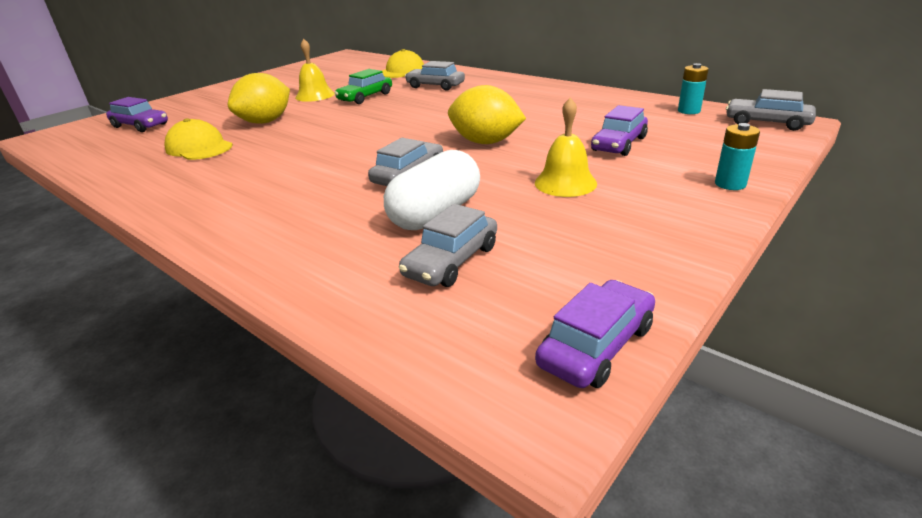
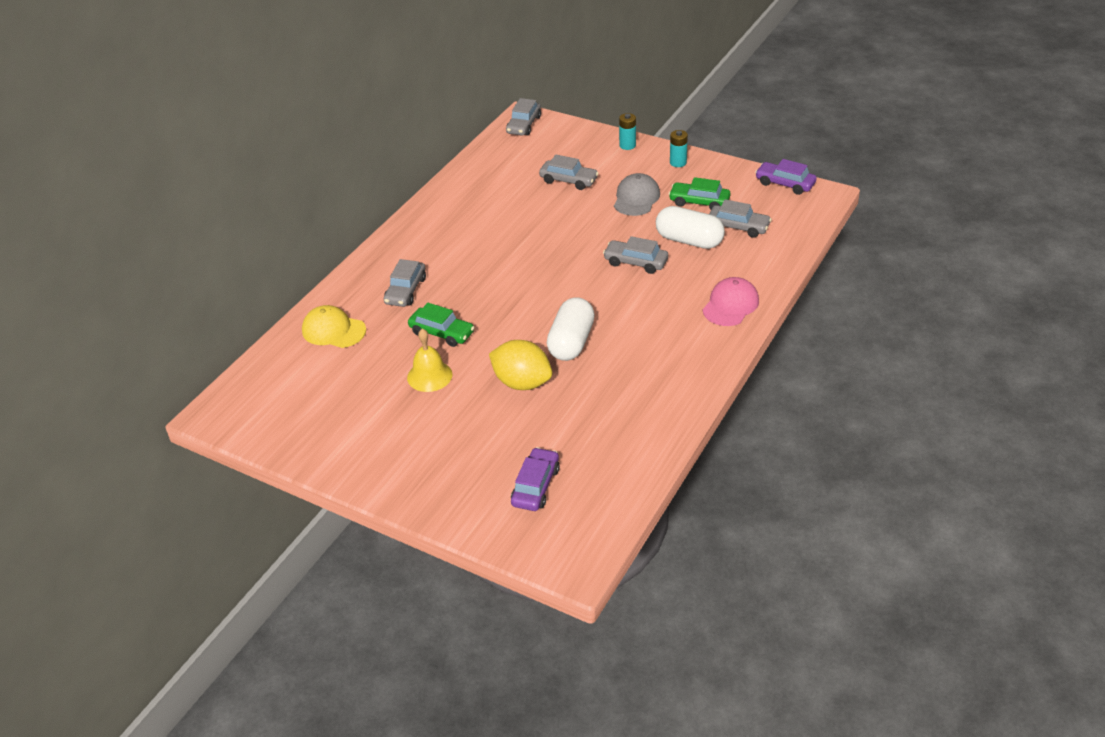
camera: 100 degrees left, 10 degrees up
yellow cap [164,118,233,160] -> none
yellow lemon [448,85,526,144] -> none
yellow bell [535,98,597,197] -> grey cap [614,173,660,216]
purple car [591,105,648,156] -> grey car [539,155,599,190]
turquoise battery [678,63,709,114] -> turquoise battery moved to [670,130,688,167]
none -> white capsule [547,297,595,361]
none -> green car [669,177,730,210]
none -> pink cap [702,277,759,326]

